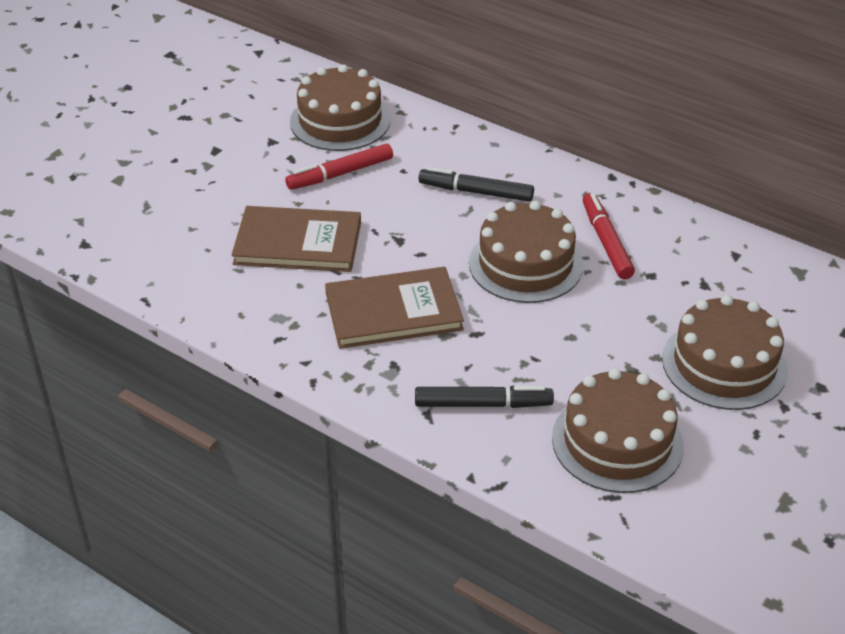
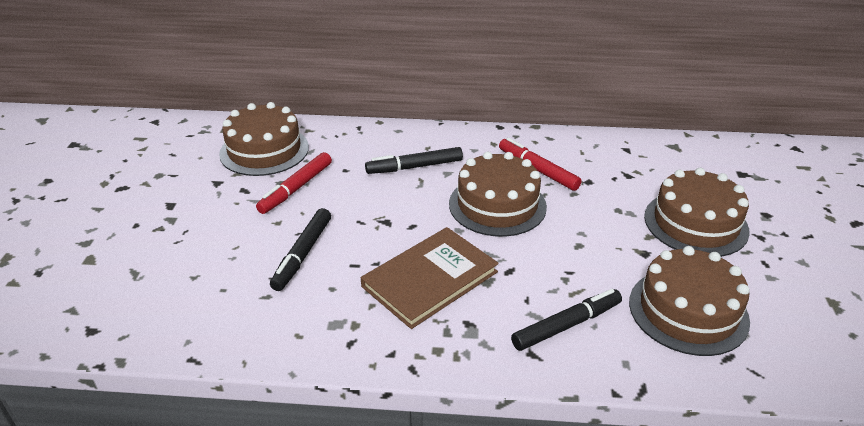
camera: 30 degrees left, 5 degrees down
brown book [232,206,361,272] -> black marker [270,208,331,291]

